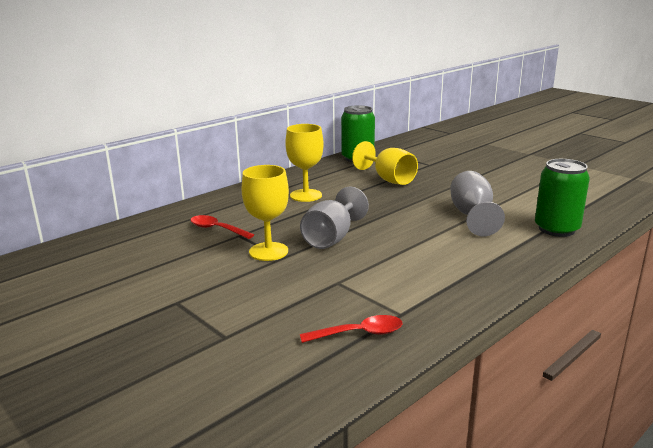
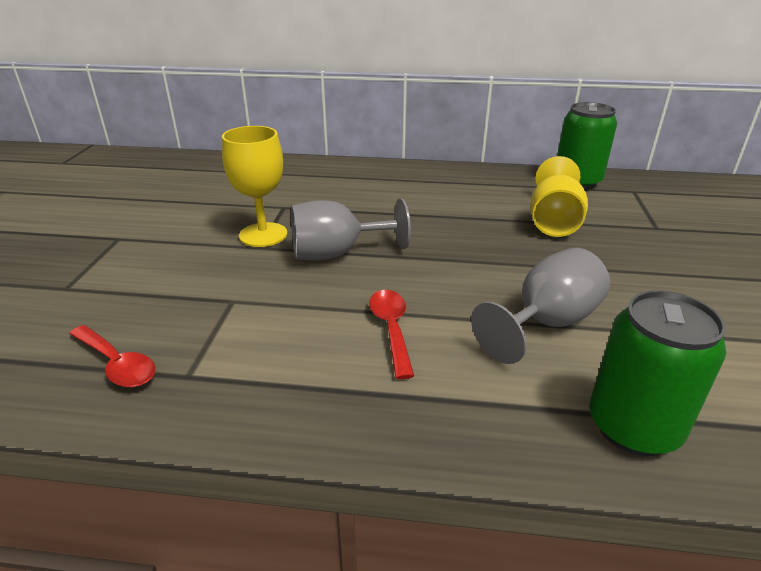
camera: 50 degrees right, 10 degrees up
red spoon [190,215,254,239] -> red spoon moved to [369,290,414,379]
yellow goblet [285,124,324,202] -> none

